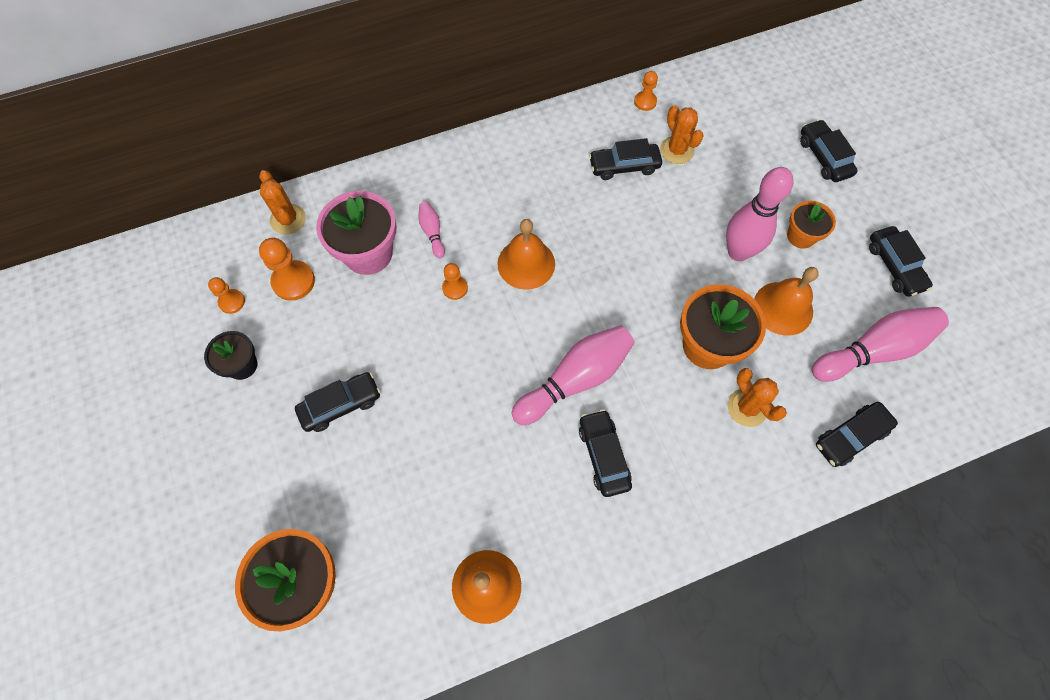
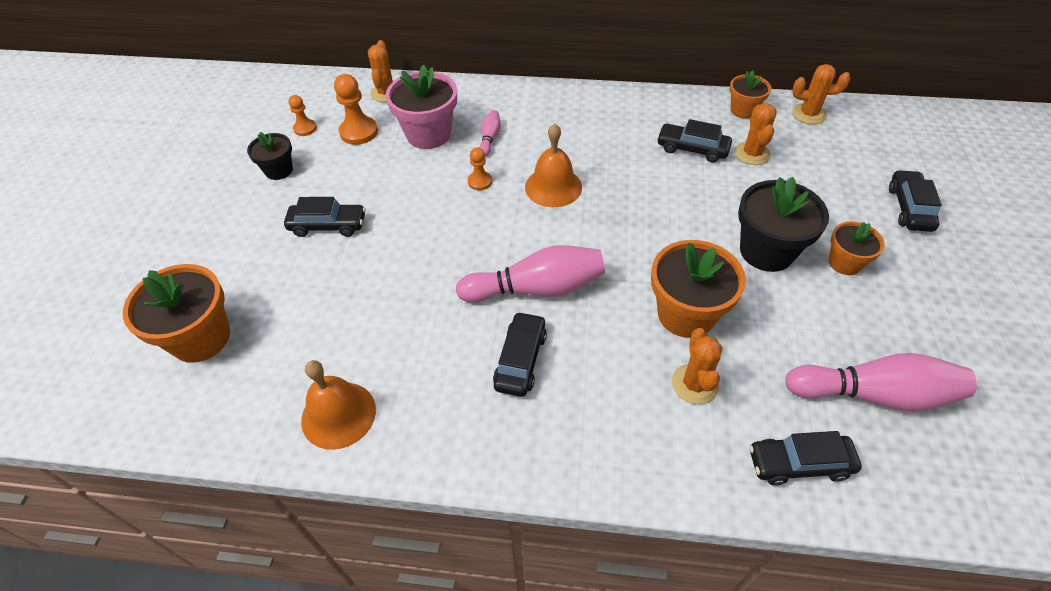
camera: 30 degrees right, 15 degrees down
orange pawn [634,71,658,111] -> orange flower pot [730,70,771,119]
pink bowling pin [726,167,793,261] -> black flower pot [738,177,829,272]
orange bell [754,267,819,336] -> none
black car [869,226,933,297] -> none
none -> orange cactus [792,64,851,124]

